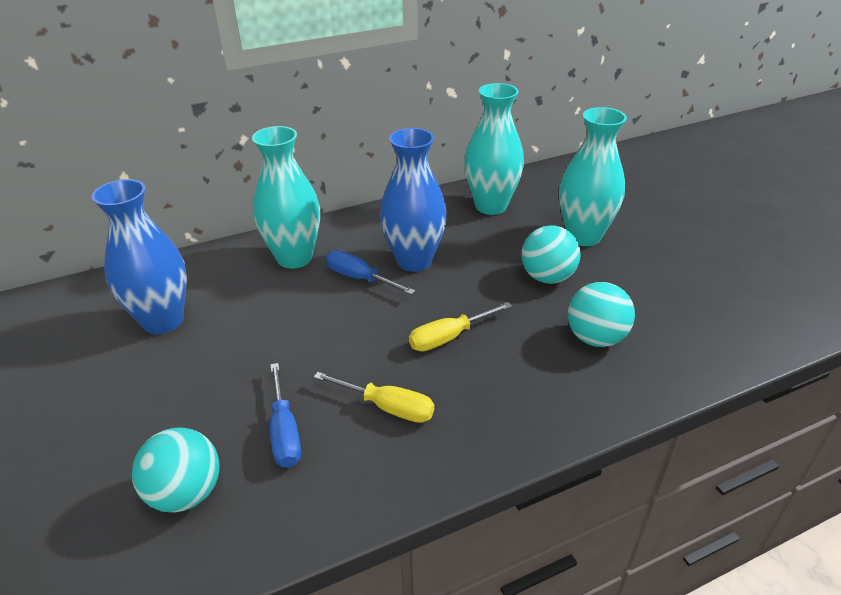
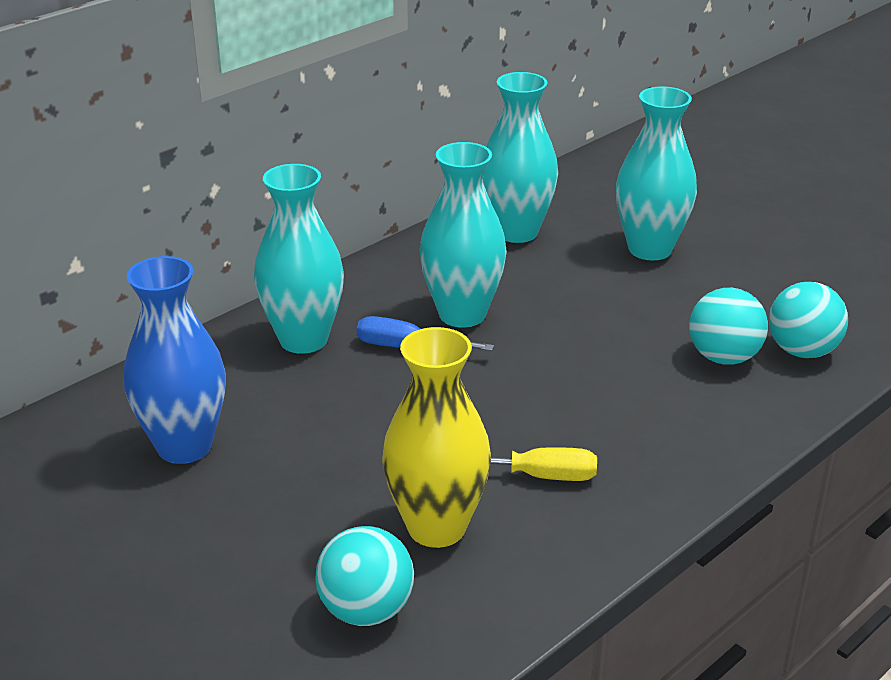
camera: 20 degrees left, 5 degrees down
blue screwdriver [270,363,301,468] -> yellow vase [382,327,491,548]
blue vase [380,128,447,272] -> turquoise vase [419,142,507,328]
yellow screwdriver [409,302,512,351] -> none
turquoise ball [521,225,581,284] -> turquoise ball moved to [769,282,848,358]

